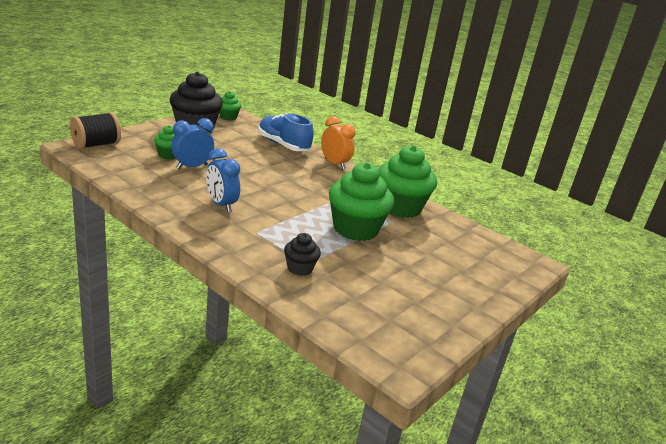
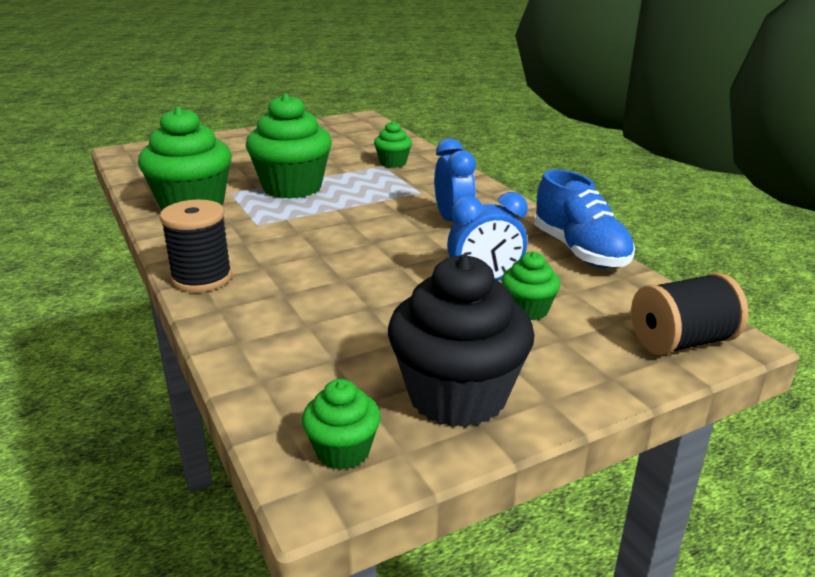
camera: 155 degrees left, 0 degrees up
blue shoe [258,113,314,151] -> blue shoe moved to [534,169,635,268]
black cupcake [284,233,321,276] -> green cupcake [374,121,412,168]
orange clock [321,116,355,170] -> black spool [160,200,232,292]

